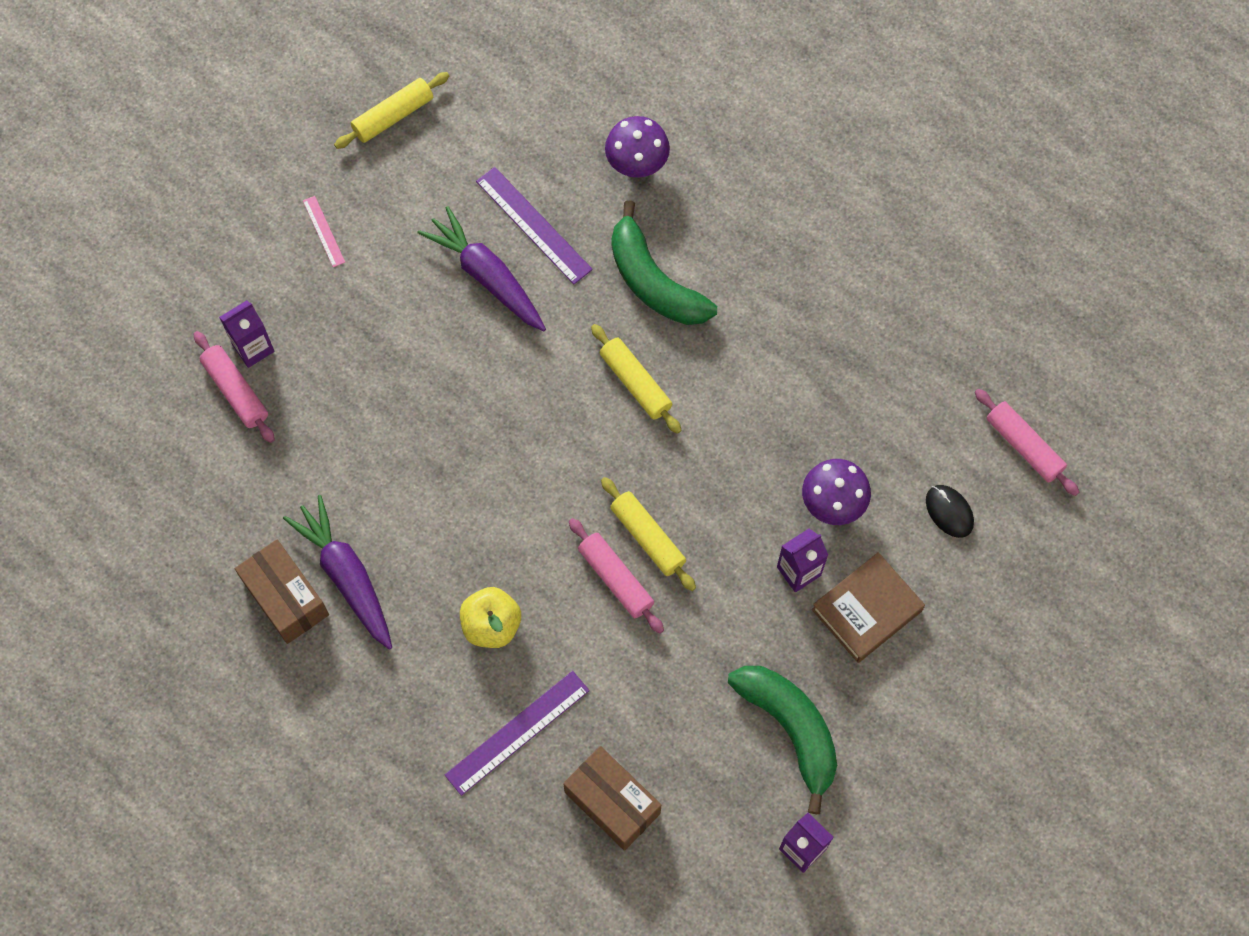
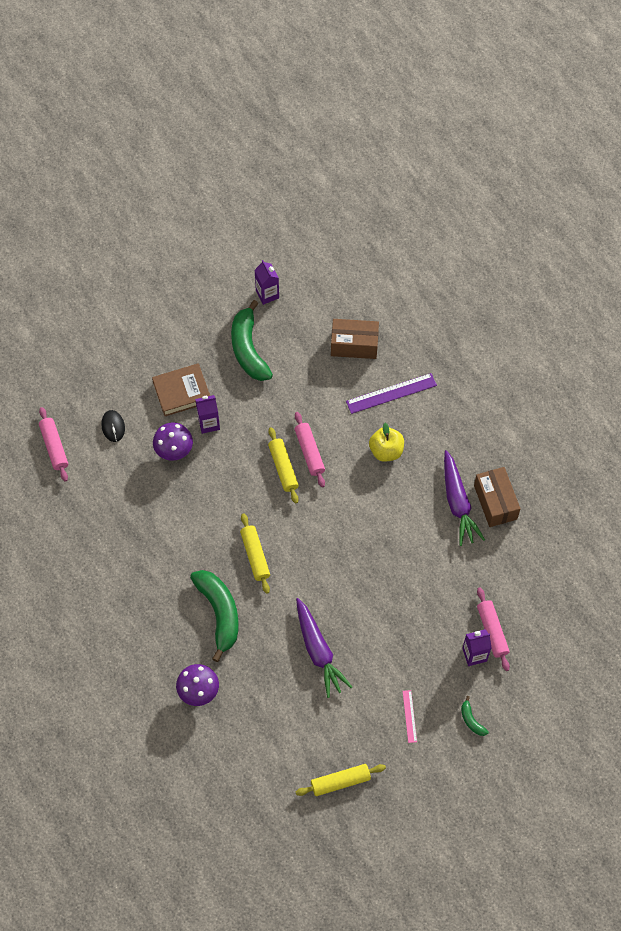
camera: 160 degrees left, 5 degrees down
purple ruler [476,167,593,284] -> none
brown box [563,746,661,851] -> brown box turned 60 degrees counterclockwise [331,319,379,359]
none -> green banana [461,696,489,736]

